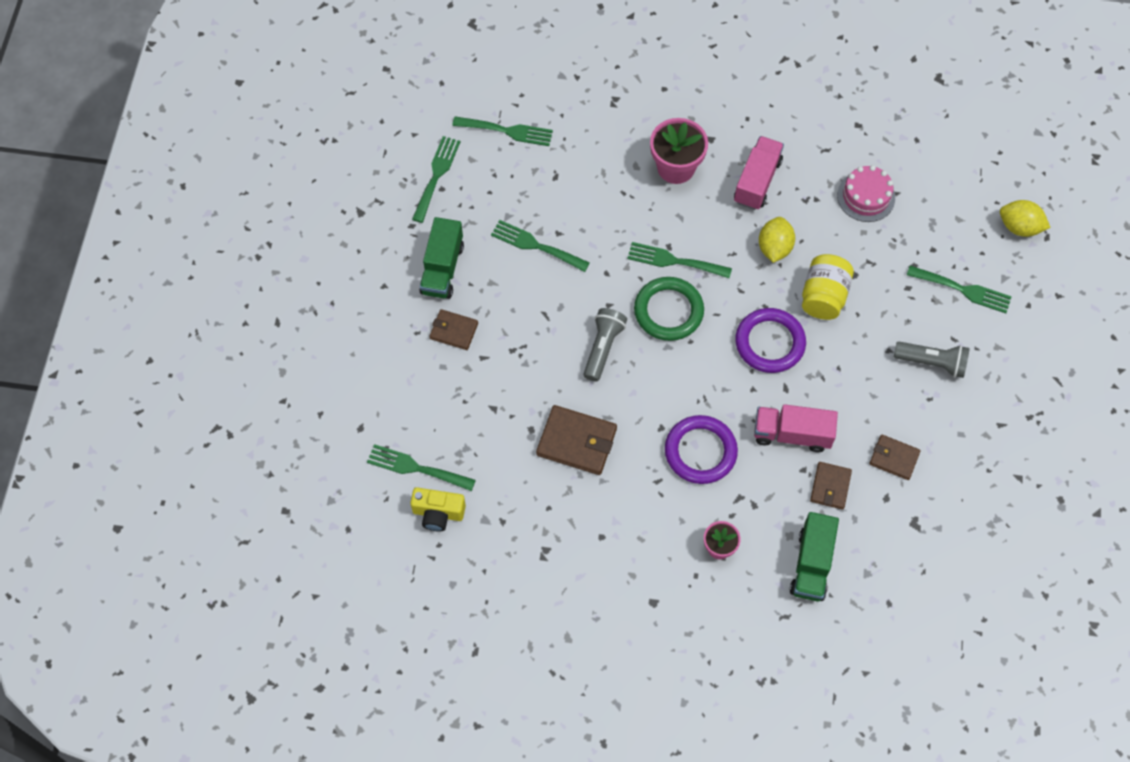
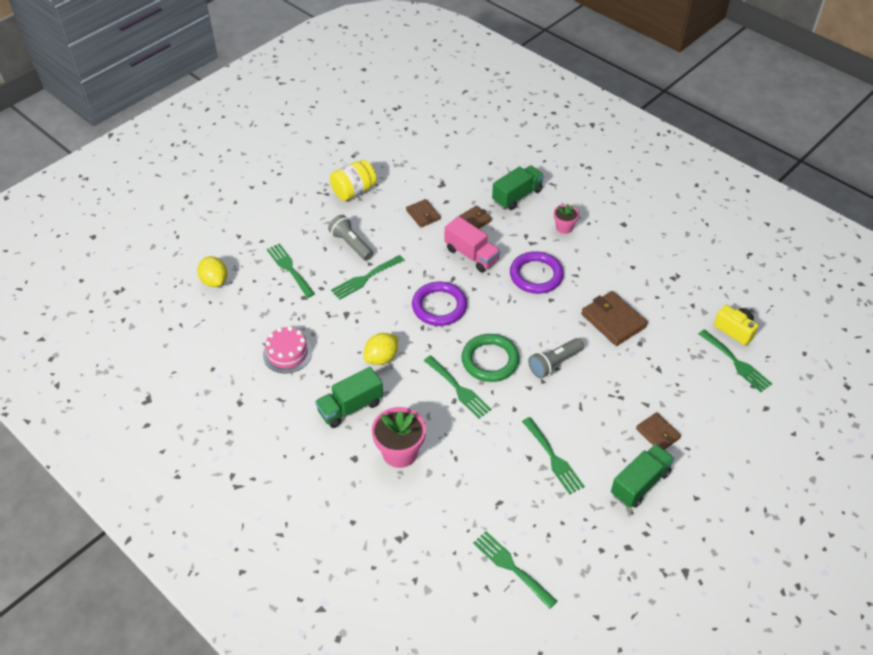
camera: 145 degrees left, 15 degrees down
green fork [412,136,460,223] -> green fork moved to [331,255,405,300]
pink truck [734,136,784,210] -> green truck [315,367,383,428]
yellow jar [802,254,854,320] -> yellow jar moved to [330,160,377,201]

